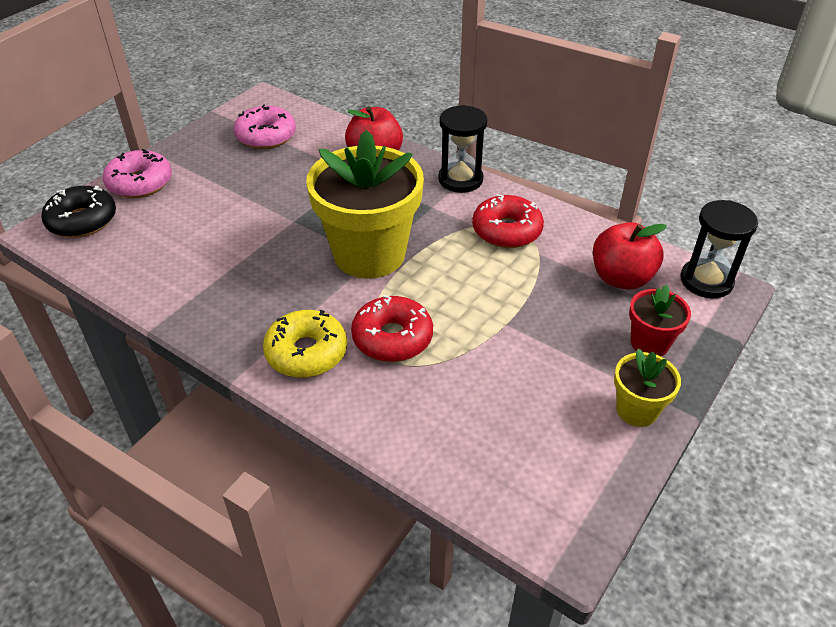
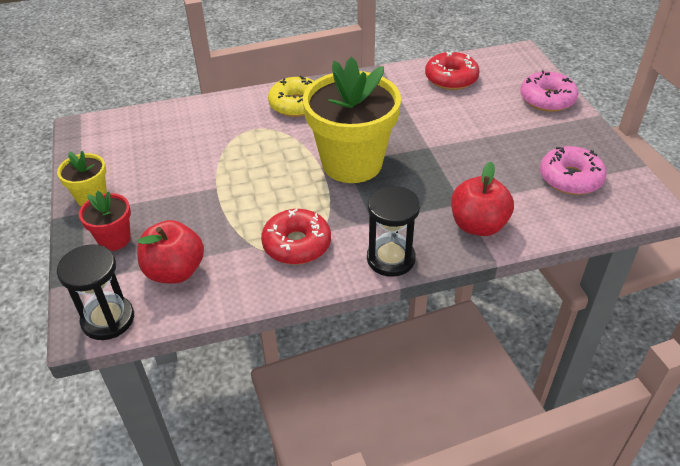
camera: 130 degrees right, 0 degrees up
black donut [41,186,116,238] -> none
red donut [351,295,433,362] -> red donut moved to [425,51,480,90]

